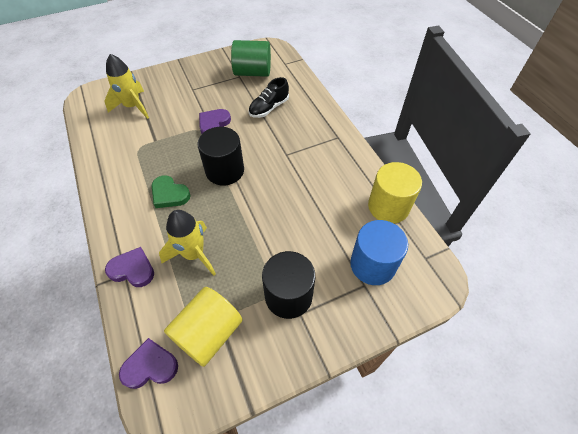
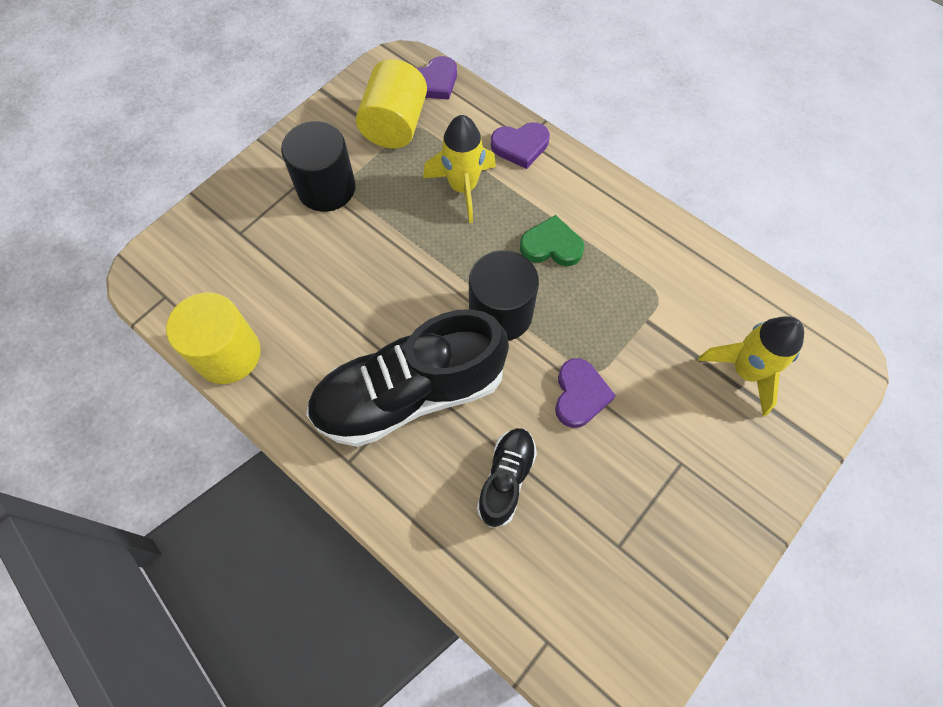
camera: 155 degrees right, 10 degrees up
green cylinder [231,40,271,77] -> none
blue cylinder [350,220,408,285] -> none
none -> black shoe [306,309,509,447]

